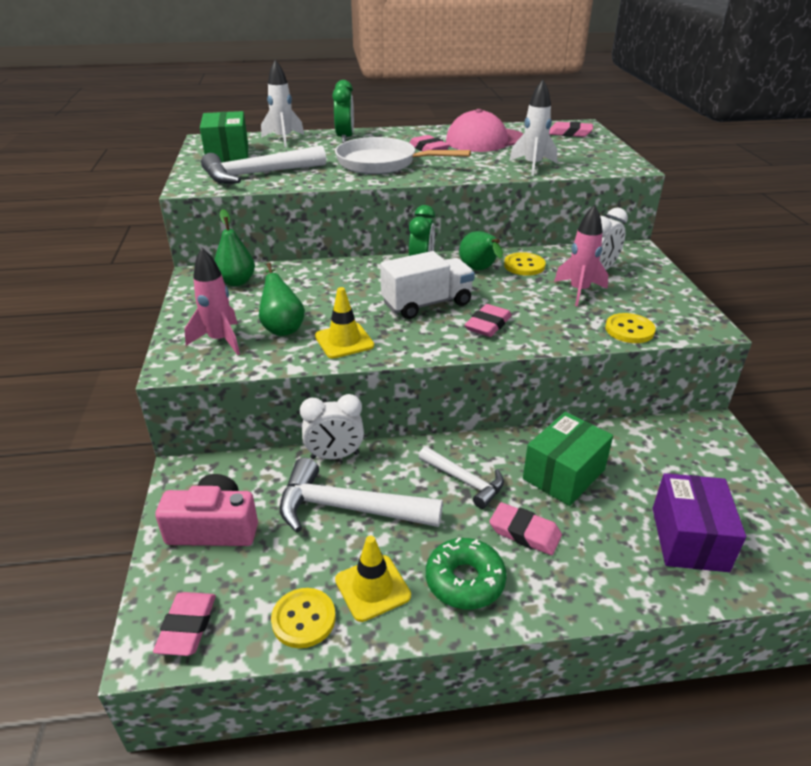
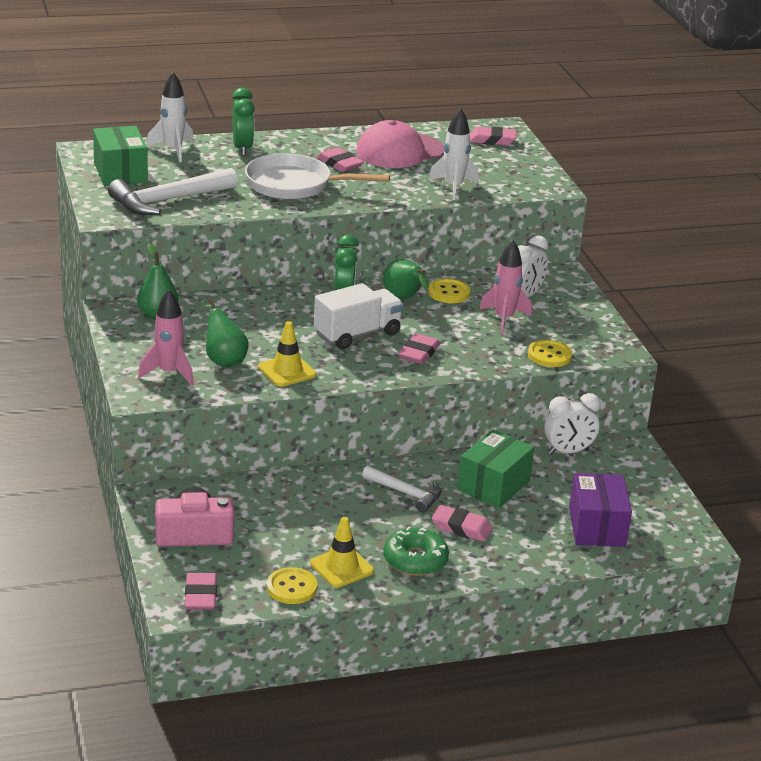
camera: 10 degrees left, 5 degrees down
white hammer [279,458,443,532] -> none
white clock [300,394,364,459] -> white clock moved to [545,393,601,455]

